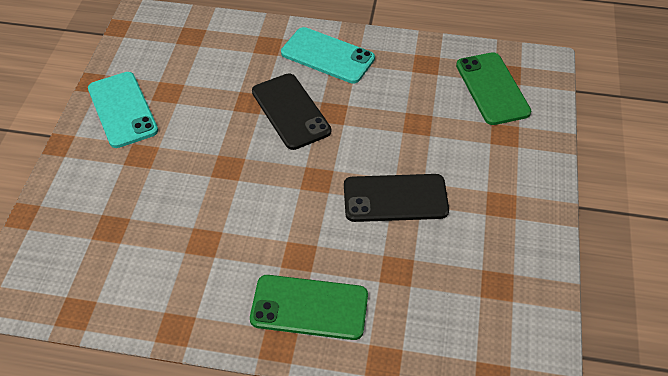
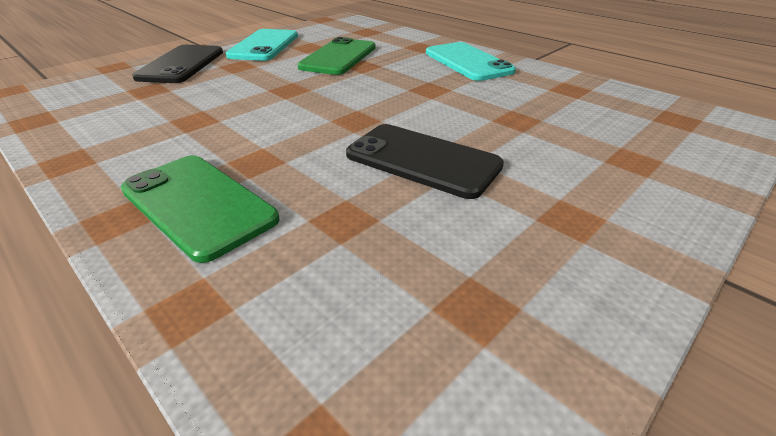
camera: 35 degrees right, 15 degrees down
black phone [252,73,331,150] -> black phone moved to [132,45,223,83]
green phone [456,52,531,125] -> green phone moved to [298,37,376,75]

